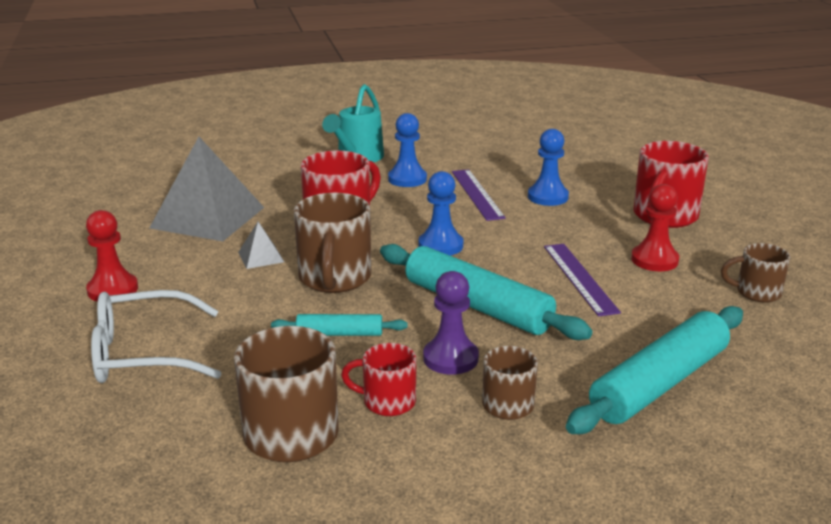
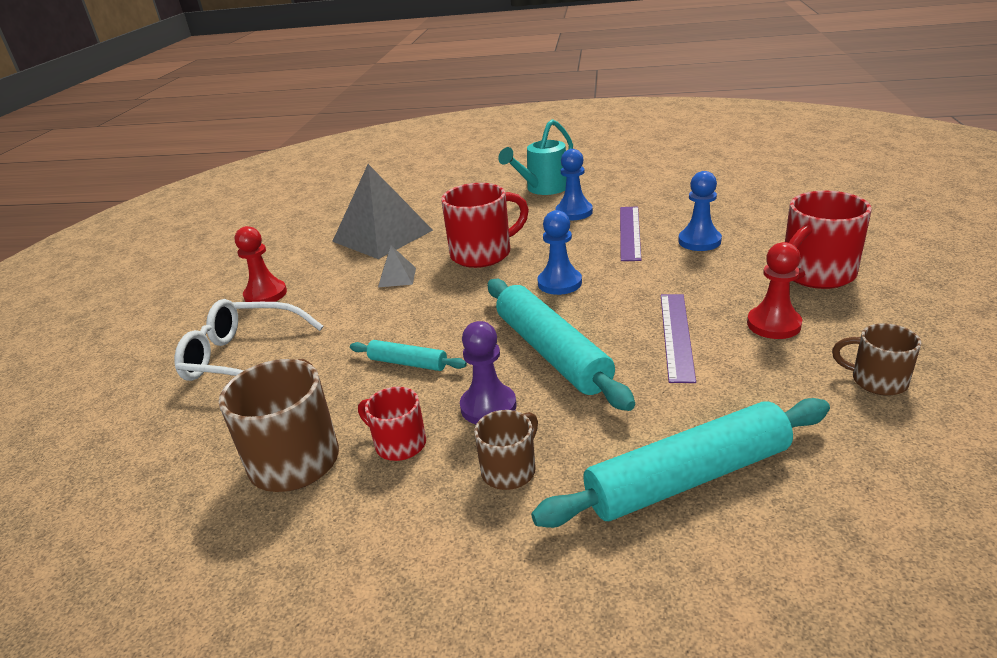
camera: 25 degrees right, 5 degrees up
brown mug [294,193,371,293] -> none

